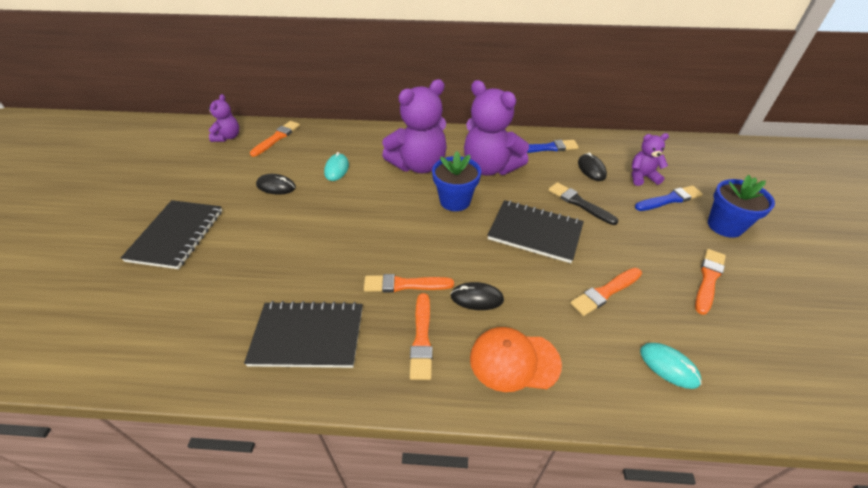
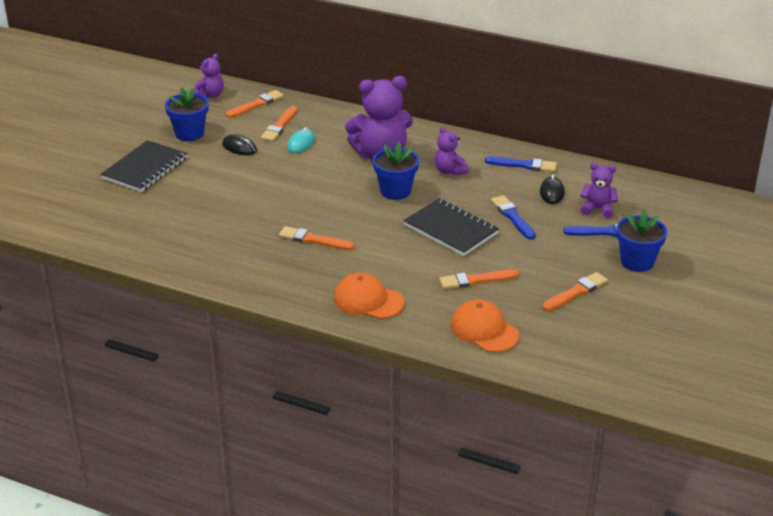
camera: 20 degrees right, 10 degrees down
black notebook [244,301,362,368] -> none
orange brush [410,293,433,380] -> orange brush moved to [261,106,297,141]
black mouse [450,282,504,310] -> none
purple teddy bear [464,80,529,176] -> purple teddy bear [434,126,469,175], size x0.51
black brush [549,182,618,225] -> blue brush [491,195,536,240]
turquoise mouse [640,343,702,389] -> orange cap [451,299,520,352]
none -> blue flower pot [165,87,208,141]

